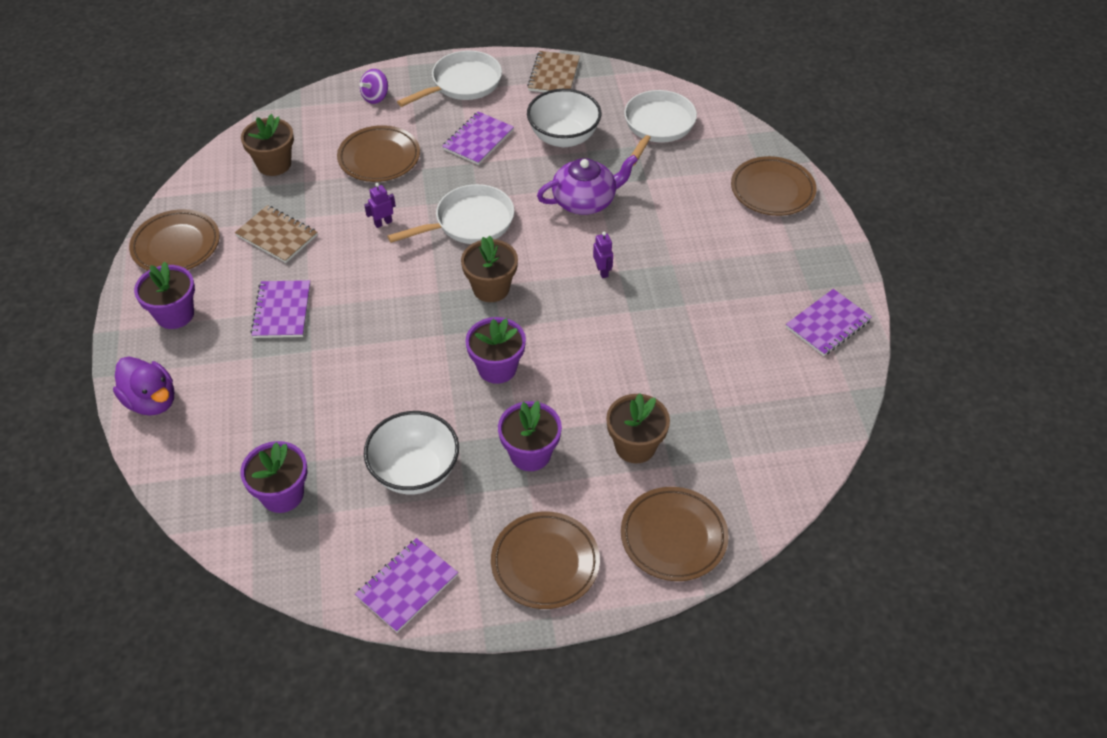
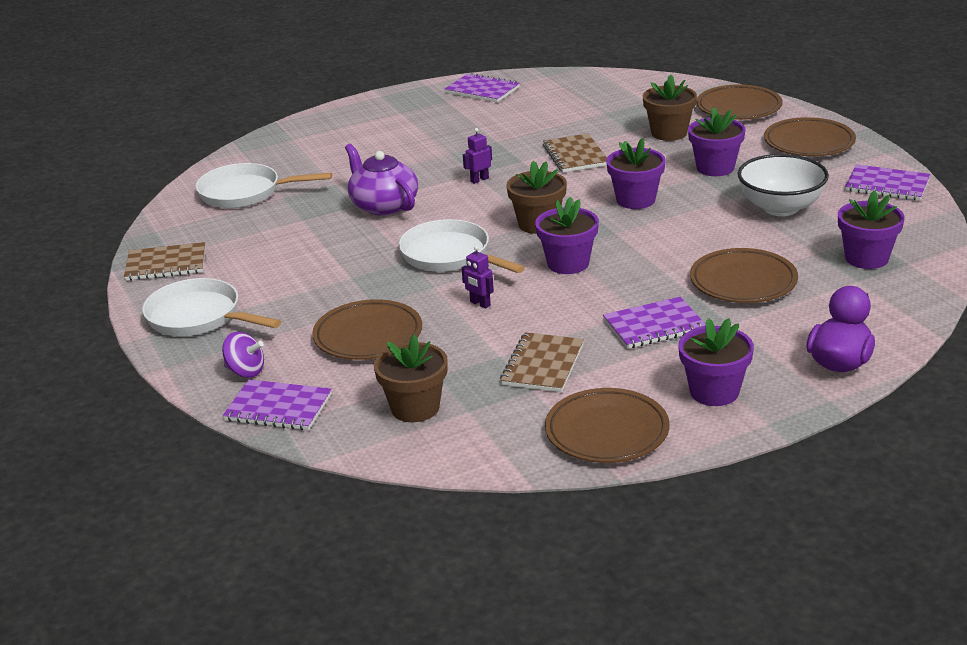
camera: 105 degrees left, 20 degrees down
purple notebook [442,111,514,165] -> purple notebook moved to [223,379,332,430]
white bowl [527,89,602,147] -> none
brown plate [731,156,816,216] -> brown plate moved to [690,248,798,303]
none -> purple flower pot [535,197,599,274]
none -> brown notebook [543,134,607,172]

